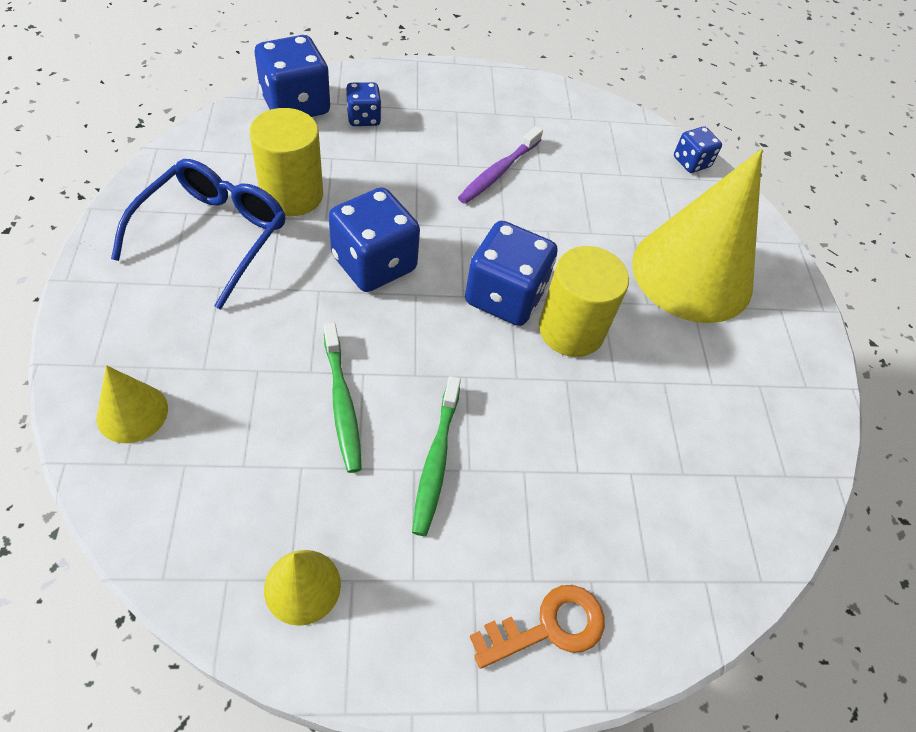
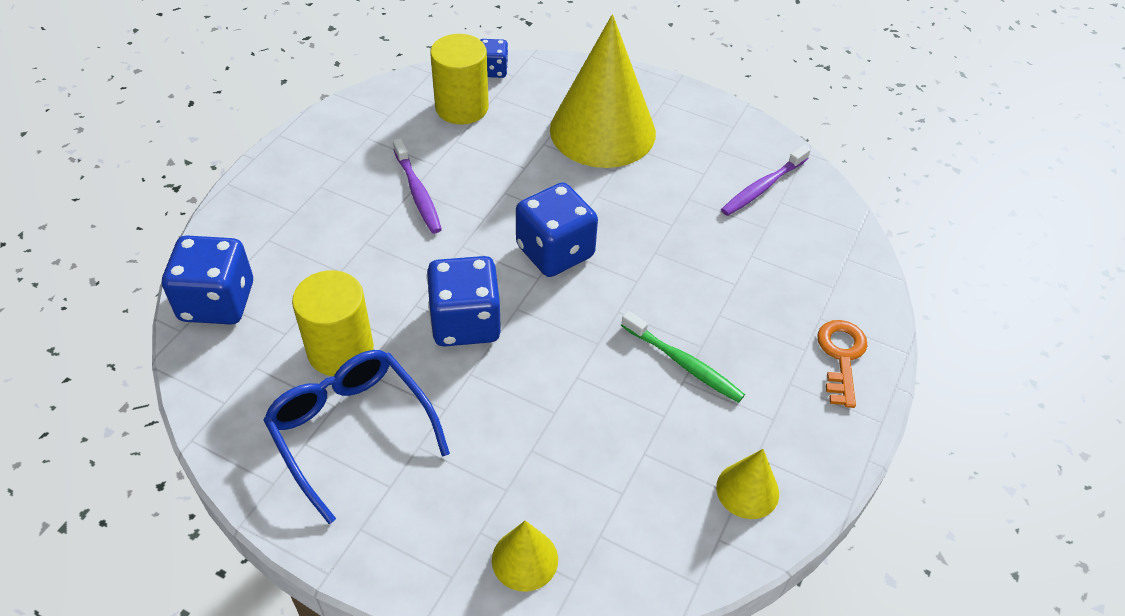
camera: 55 degrees left, 5 degrees down
green toothbrush [324,323,362,473] -> none
blue dice [346,82,381,126] -> none
yellow cylinder [539,246,629,357] -> yellow cylinder moved to [430,34,489,124]
none -> purple toothbrush [721,145,811,216]

